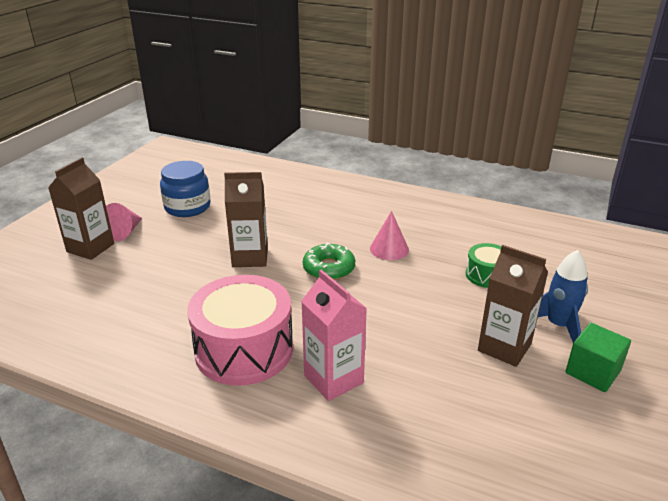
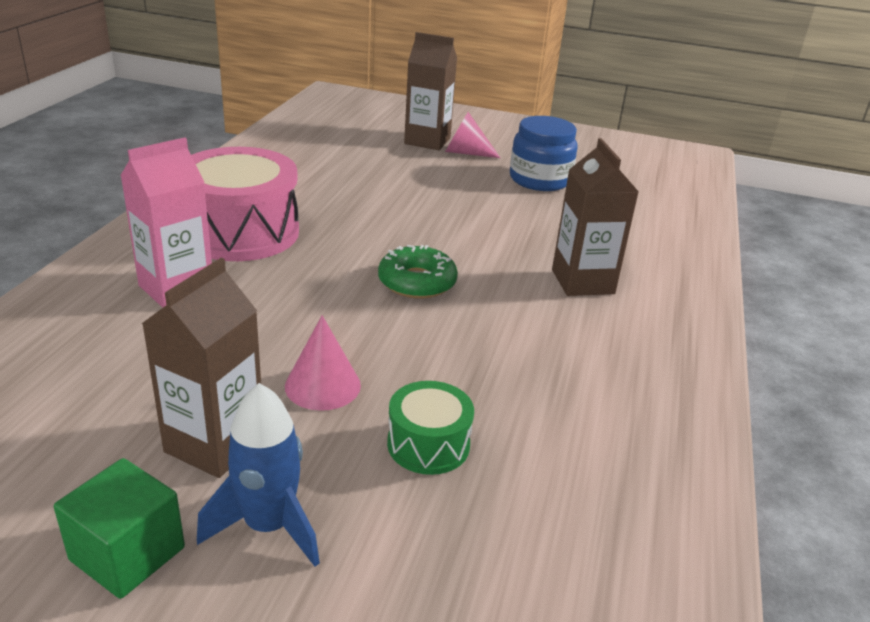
camera: 80 degrees right, 0 degrees up
brown carton [224,172,268,267] -> brown carton moved to [552,138,639,296]
pink cone [370,211,409,260] -> pink cone moved to [285,315,361,411]

